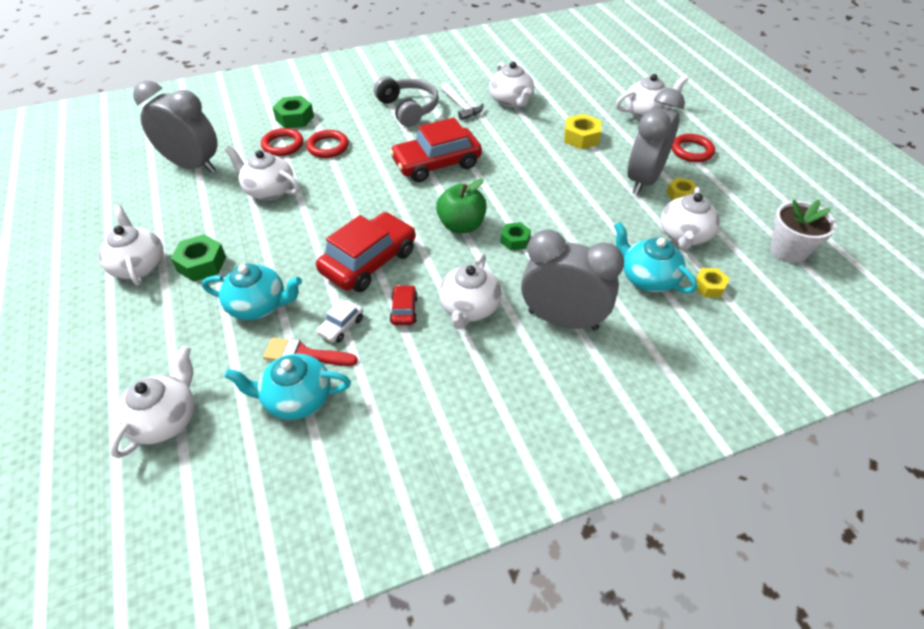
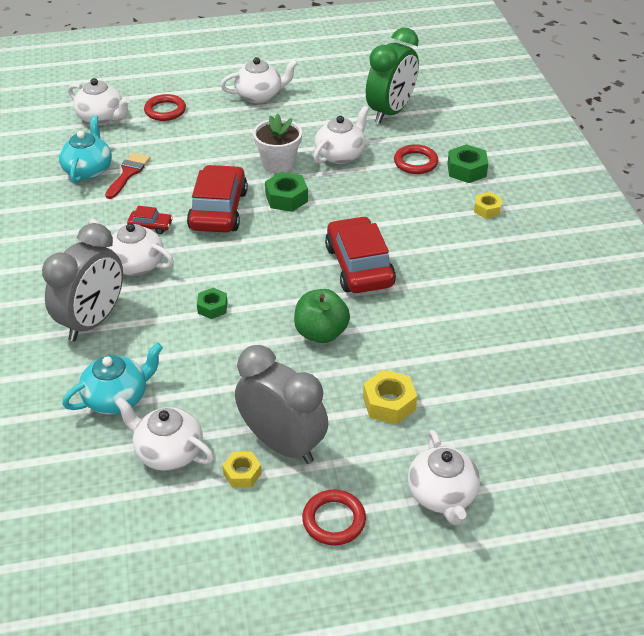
camera: 100 degrees right, 5 degrees down
grey clock [133,81,218,173] -> green clock [366,27,419,124]
green nut [171,234,226,282] -> green nut moved to [265,172,308,212]
turquoise teapot [202,264,302,320] -> none
red ring [306,130,349,158] -> red ring moved to [144,94,186,121]
red car [316,212,415,292] -> red car turned 135 degrees counterclockwise [187,165,248,233]
white car [316,299,363,343] -> none
grey headphones [374,76,439,127] -> none
green apple [436,179,487,233] -> green apple moved to [294,289,350,343]
white hammer [441,83,484,120] -> none
white teapot [489,62,534,107] -> none
yellow nut [696,268,730,298] -> yellow nut moved to [474,192,502,219]
white flower pot [770,200,836,263] -> white flower pot moved to [253,114,302,174]

